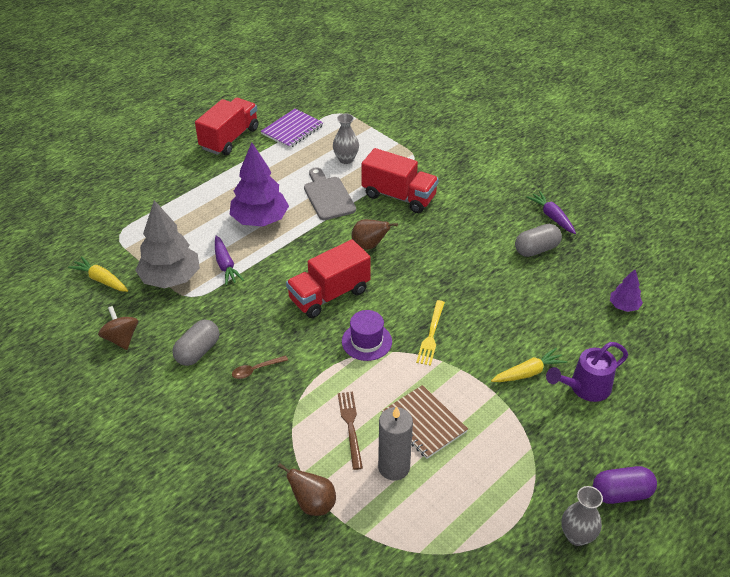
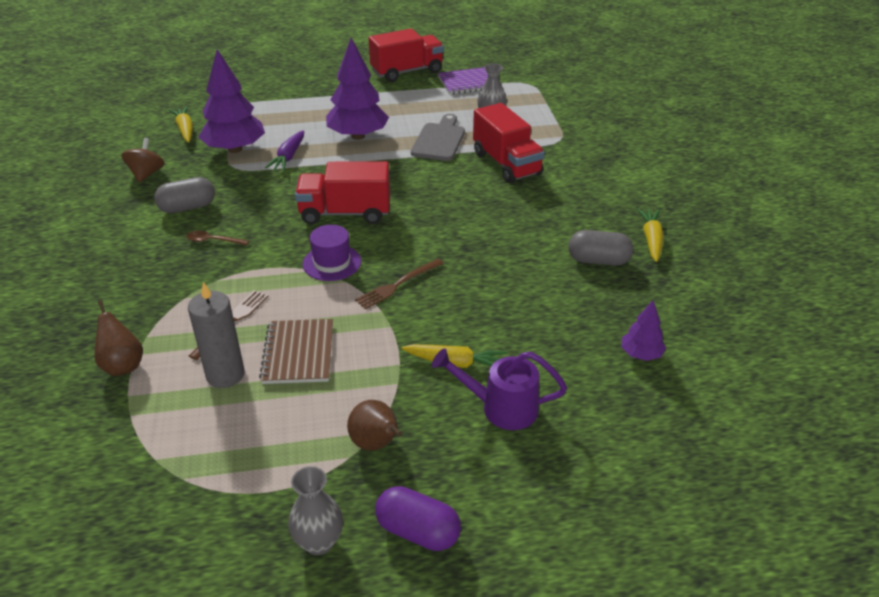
camera: 35 degrees right, 5 degrees down
grey tree [135,200,200,288] -> purple tree [199,50,265,153]
brown pear [352,219,398,250] -> brown pear moved to [347,400,402,451]
yellow fork [416,300,445,366] -> brown fork [355,259,444,309]
purple carrot [526,191,576,234] -> yellow carrot [637,208,663,262]

